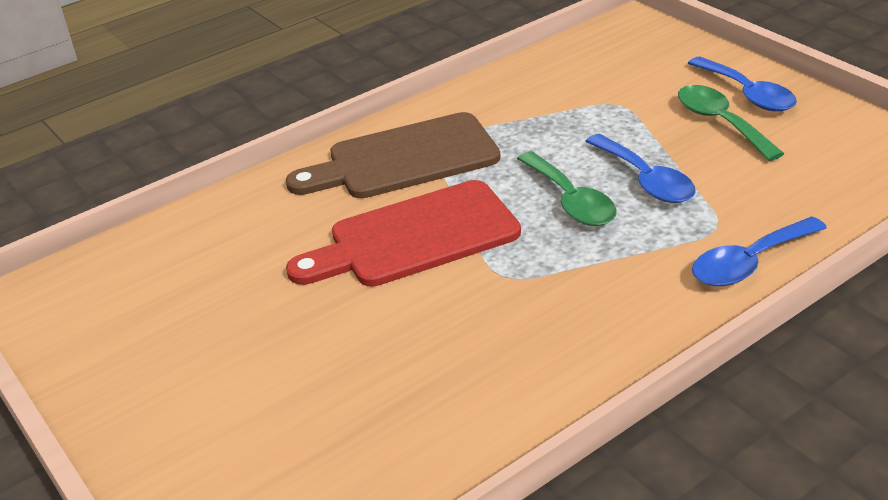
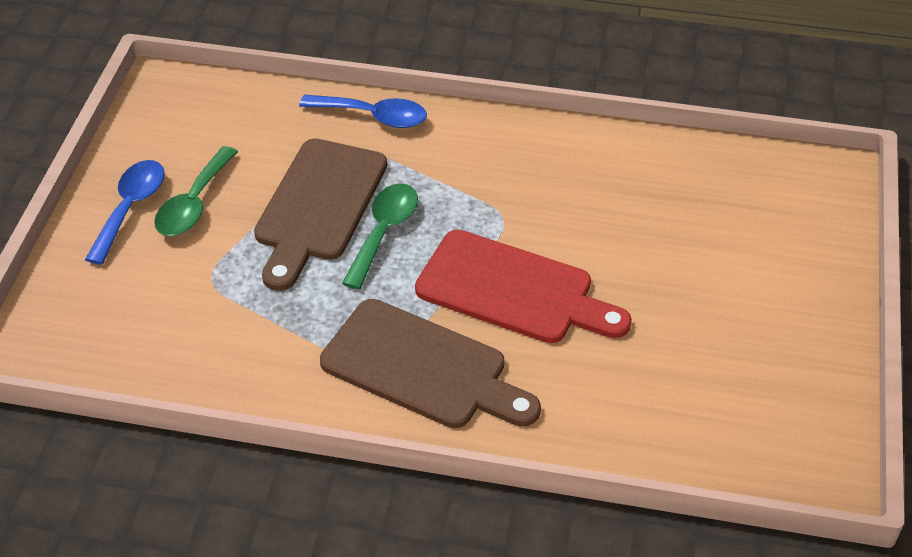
camera: 135 degrees left, 10 degrees up
blue spoon [585,134,696,203] -> brown cutting board [254,138,387,291]

